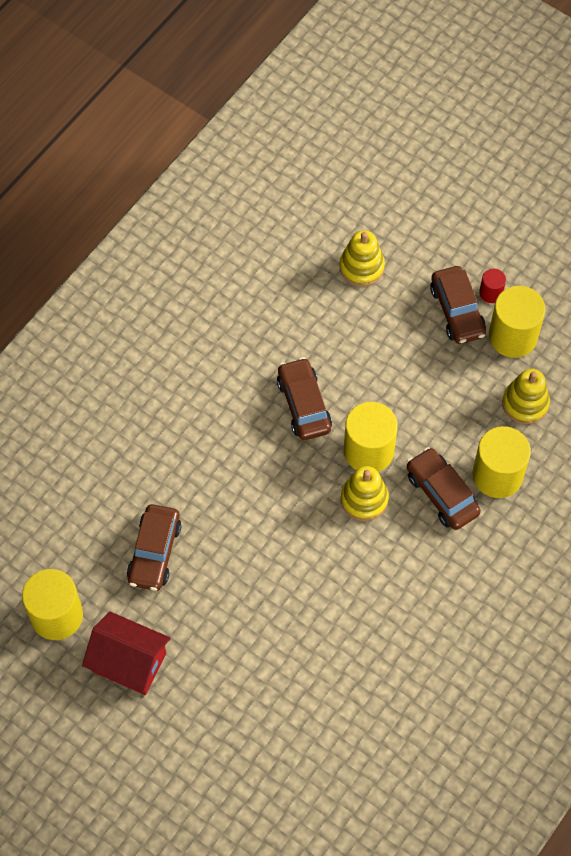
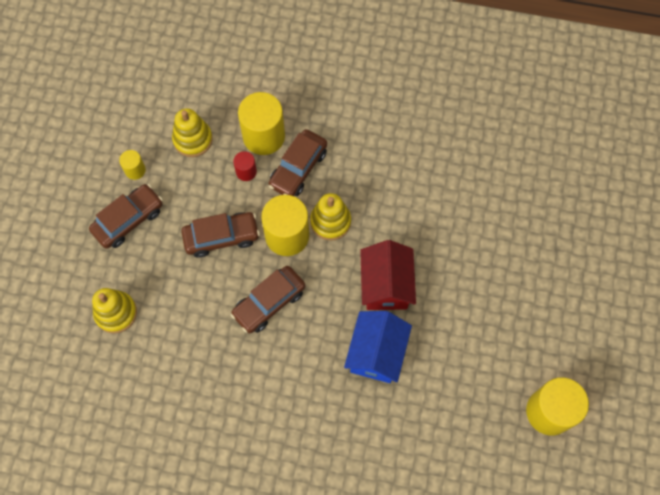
camera: 115 degrees left, 5 degrees up
red house [82,612,171,695] -> red house moved to [360,240,416,310]
brown car [127,504,181,591] -> brown car moved to [181,212,260,258]
red cylinder [479,269,506,303] -> red cylinder moved to [233,151,257,181]
yellow cylinder [489,286,545,358] -> yellow cylinder [119,150,146,180], size x0.49
none -> blue house [344,311,412,383]

